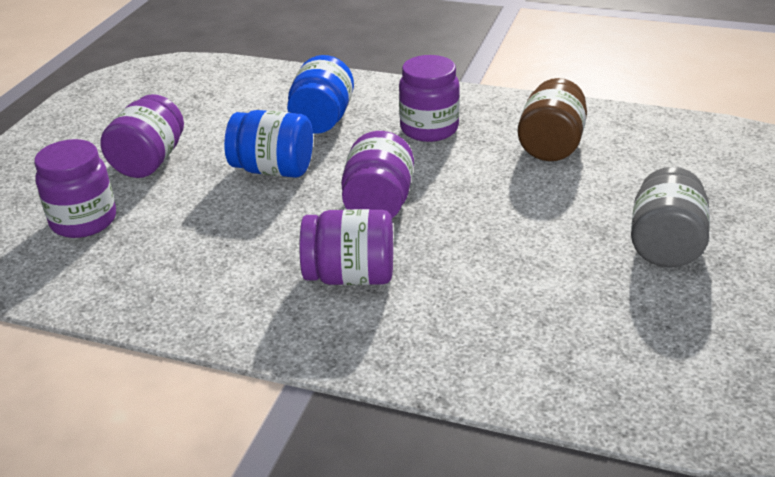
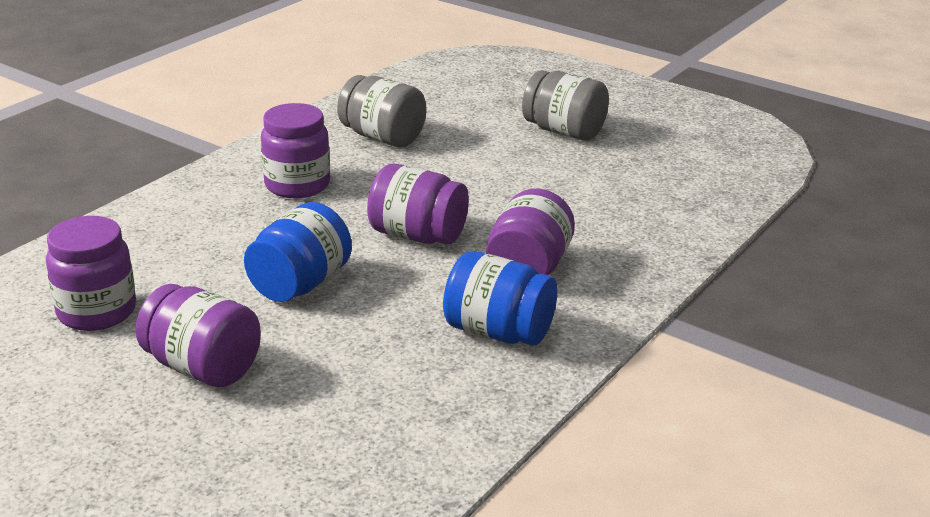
camera: 75 degrees left, 5 degrees down
purple jar [34,139,116,238] -> purple jar moved to [46,216,136,331]
blue jar [287,55,354,134] -> blue jar moved to [443,251,557,346]
brown jar [518,78,587,161] -> grey jar [337,75,426,147]

